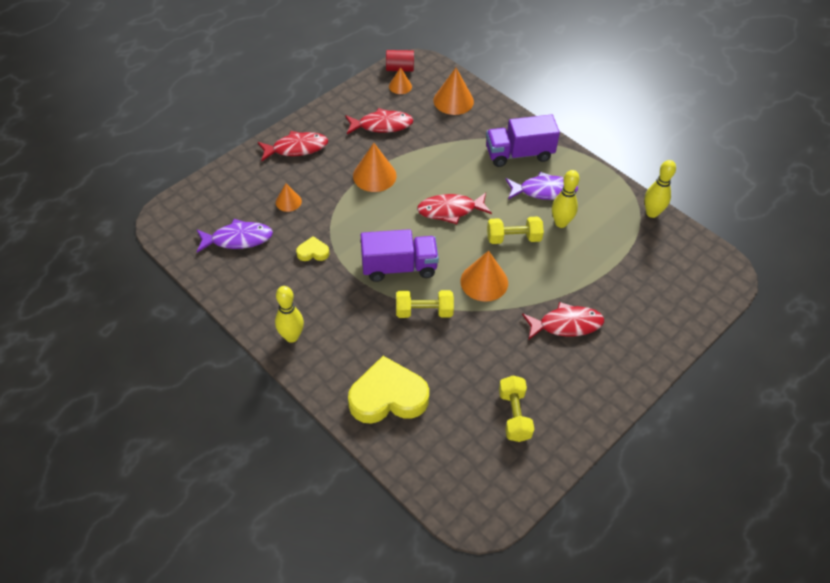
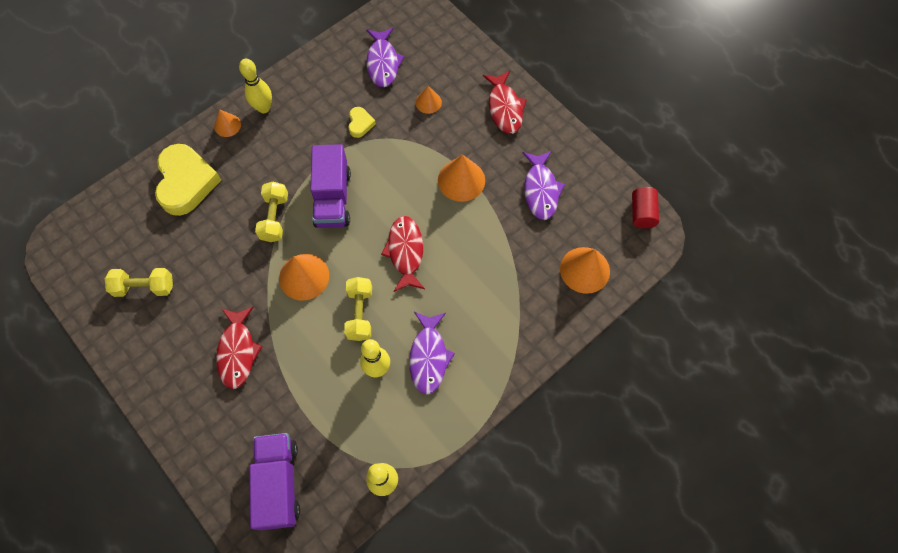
camera: 95 degrees right, 15 degrees up
red fish [345,108,413,134] -> purple fish [523,151,565,220]
orange cone [389,67,412,94] -> orange cone moved to [214,109,241,137]
purple truck [486,115,560,167] -> purple truck moved to [249,433,300,531]

